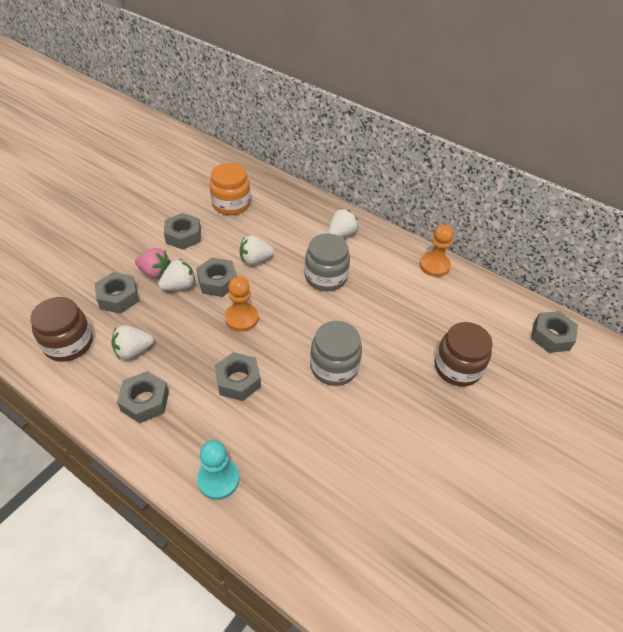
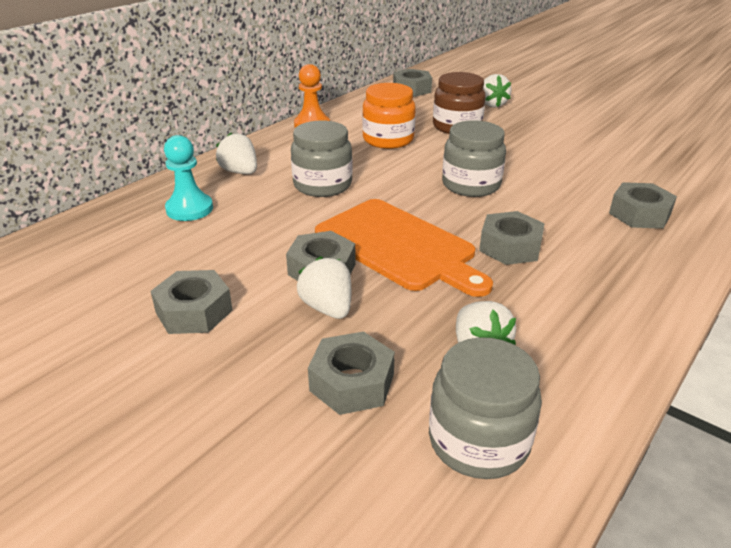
camera: 85 degrees left, 15 degrees down
brown jar [30,297,93,362] -> grey jar [429,337,542,479]
grey nut [117,371,169,423] -> grey nut moved to [609,182,677,229]
pink strawberry [135,248,171,279] -> none
turquoise pawn [197,440,240,500] -> turquoise pawn moved to [164,135,213,221]
orange jar [209,163,250,215] -> orange jar moved to [362,83,416,149]
orange pawn [225,276,259,332] -> orange cutting board [315,199,493,297]
white strawberry [240,235,274,265] -> white strawberry moved to [483,74,512,108]

